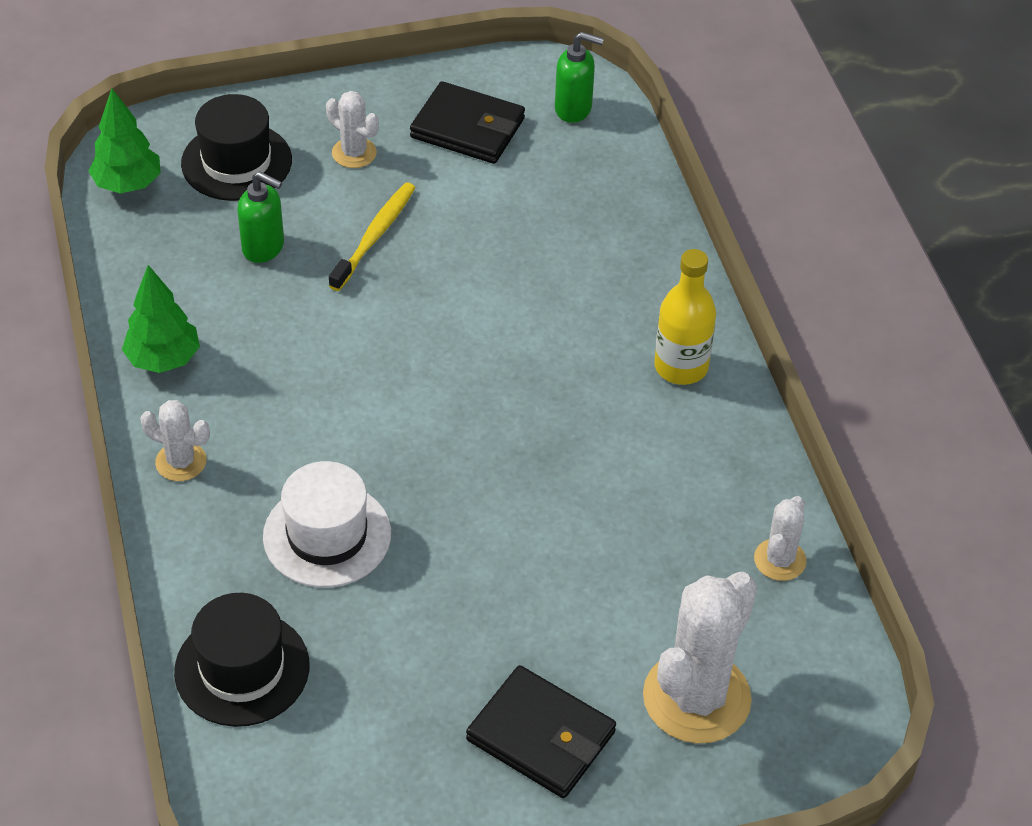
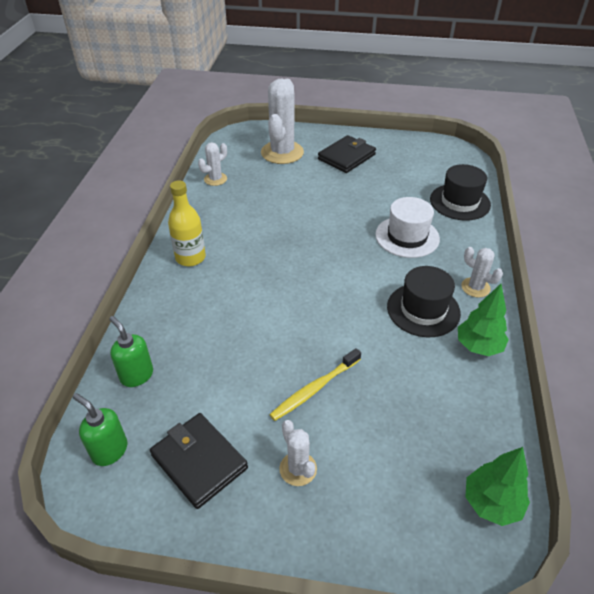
camera: 155 degrees left, 5 degrees down
black hat [181,94,292,201] -> black hat moved to [387,266,461,337]
green soap dispenser [237,172,284,263] -> green soap dispenser moved to [110,316,153,387]
black wallet [466,665,616,798] -> black wallet turned 75 degrees clockwise [318,135,376,173]
white cactus [643,572,757,744] -> white cactus turned 45 degrees counterclockwise [261,79,304,164]

